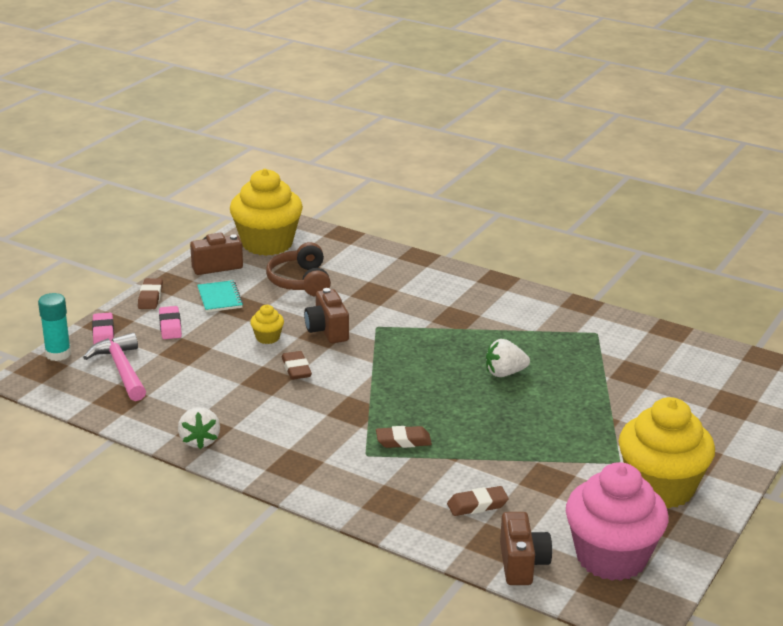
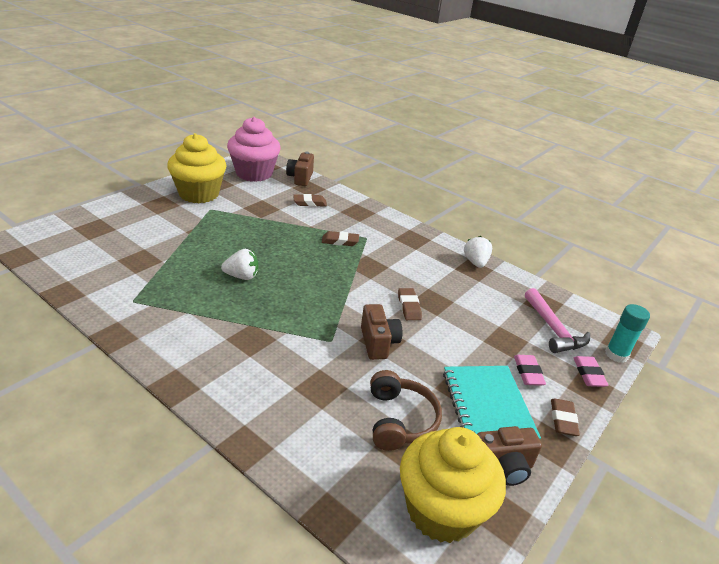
camera: 175 degrees left, 5 degrees up
turquoise notebook [197,280,243,312] -> turquoise notebook [443,366,541,439], size x1.75
yellow cupcake [250,305,284,344] -> none

